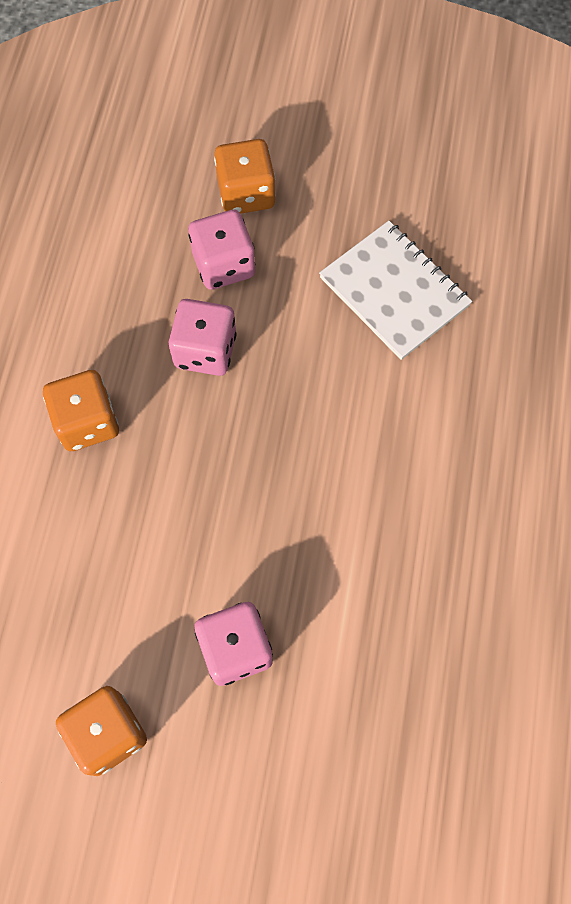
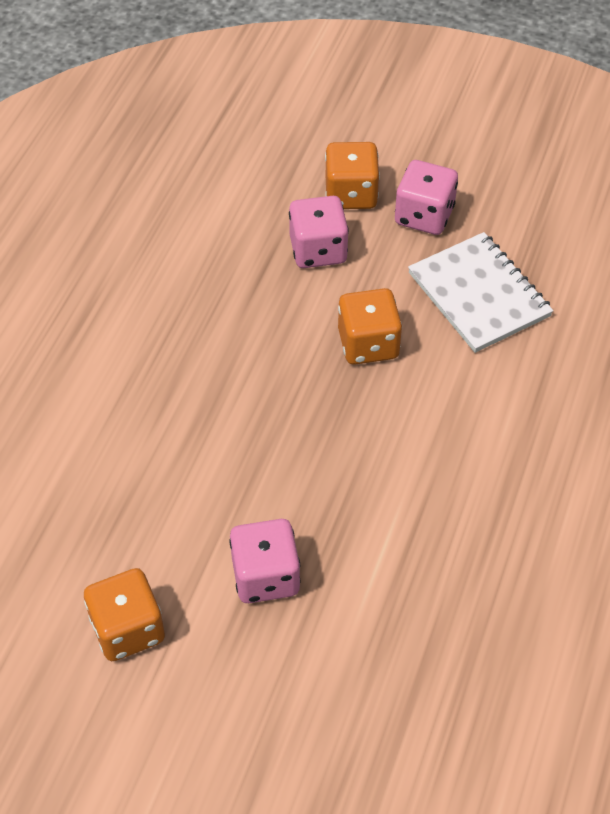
camera: 10 degrees right, 15 degrees down
orange dice [43,370,119,451] -> orange dice moved to [338,288,402,365]
pink dice [169,299,237,376] -> pink dice moved to [395,160,458,235]

